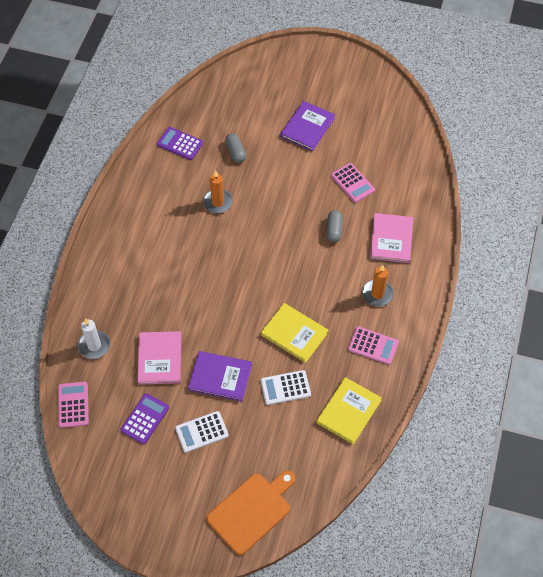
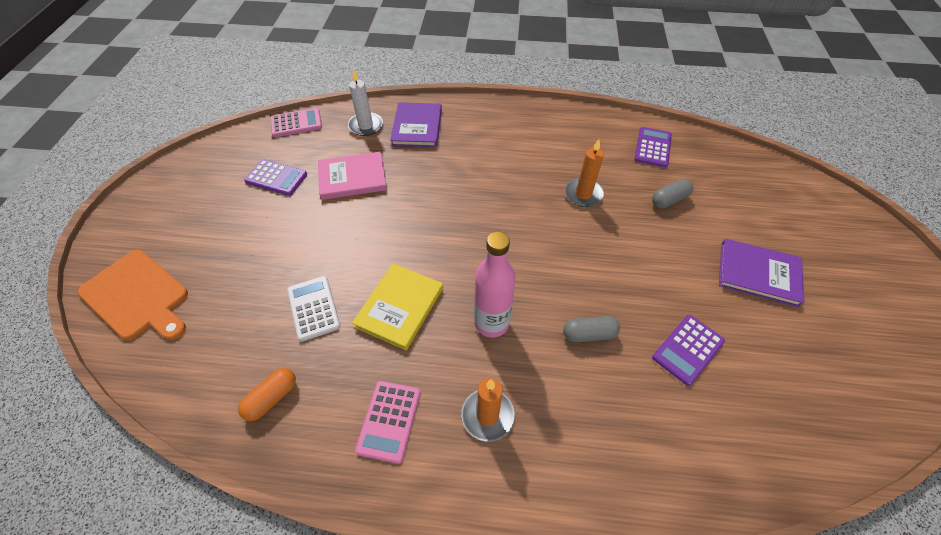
camera: 80 degrees right, 5 degrees down
white calculator [175,411,229,453] -> none
purple book [188,351,252,402] -> purple book moved to [390,102,442,147]
yellow book [316,377,382,445] -> orange capsule [238,368,296,421]
pink calculator [331,163,375,203] -> purple calculator [652,315,725,386]
pink book [370,213,413,263] -> none
none -> pink bottle [474,231,516,338]

